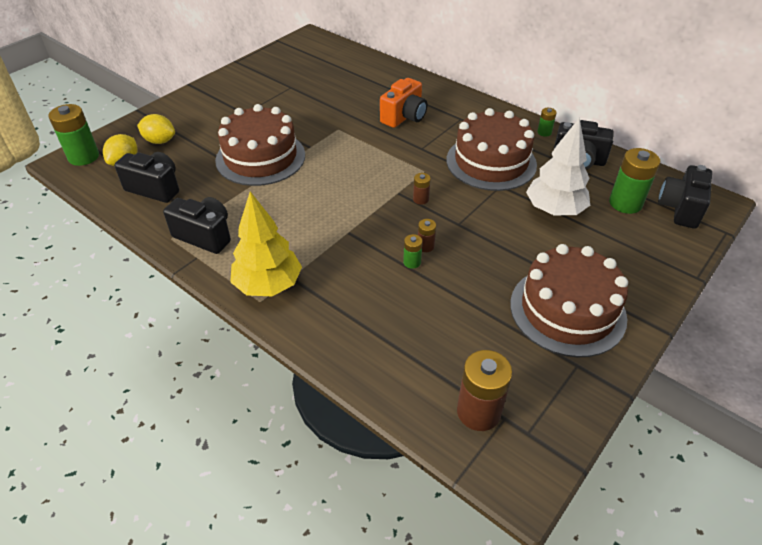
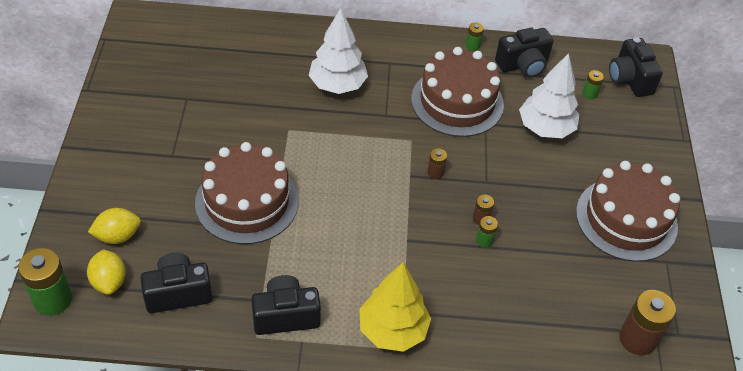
camera: 40 degrees left, 5 degrees up
orange camera [380,78,427,128] -> white tree [308,8,368,94]
green battery [609,148,660,214] -> green battery [582,70,604,99], size x0.50

